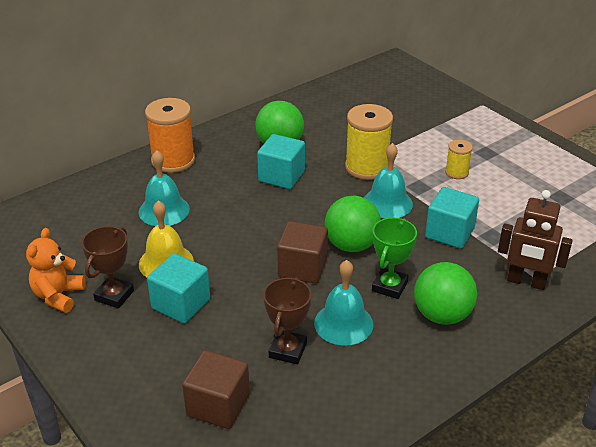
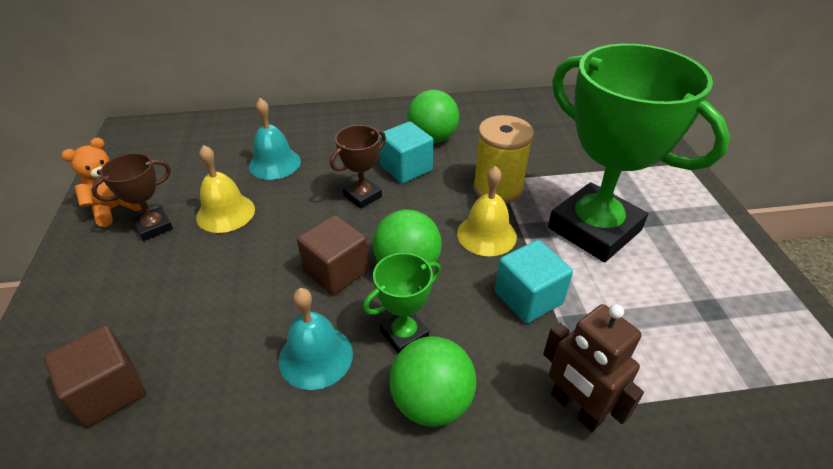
camera: 30 degrees right, 5 degrees up
orange spool [145,98,195,173] -> none
turquoise cube [147,253,210,323] -> none
brown trophy [263,277,312,364] -> brown trophy moved to [330,125,386,209]
turquoise bell [364,143,413,219] -> yellow bell [457,166,517,256]
yellow spool [445,140,473,179] -> green trophy [548,44,730,262]

